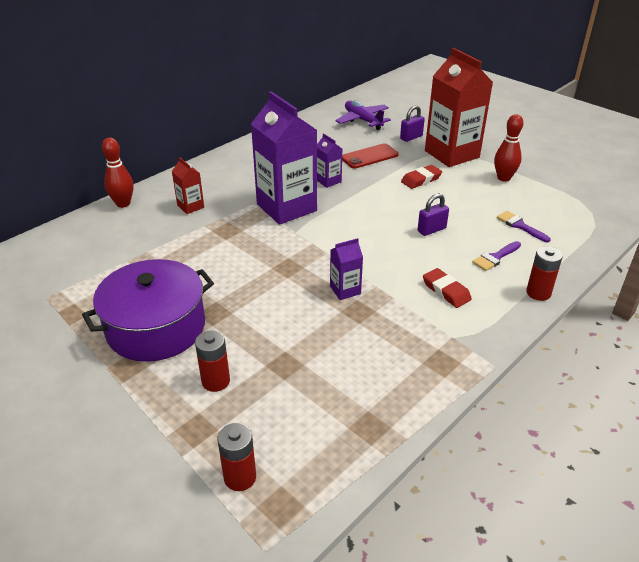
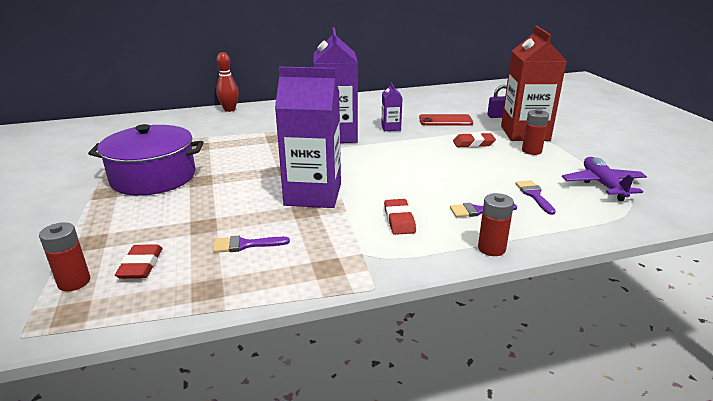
camera: 30 degrees right, 10 degrees down
red carton [172,157,204,214] -> none
red battery [195,330,230,392] -> red battery moved to [522,109,549,155]
purple carton [330,238,363,300] -> purple carton [275,67,341,208], size x2.22
purple plane [335,101,391,130] -> purple plane moved to [562,157,647,201]
purple padlock [418,193,449,236] -> none
red bowling pin [494,114,523,182] -> none
none -> red eraser [115,244,163,279]
none -> purple brush [213,236,290,253]

